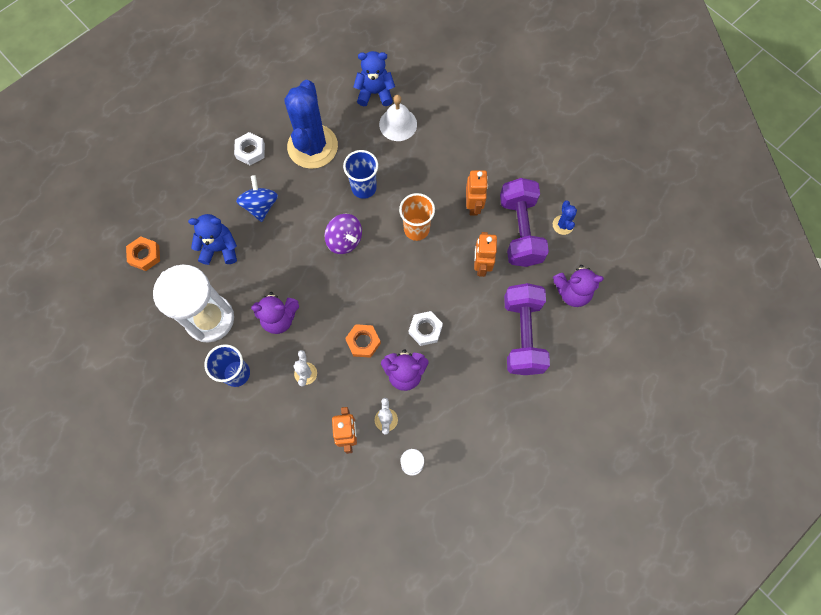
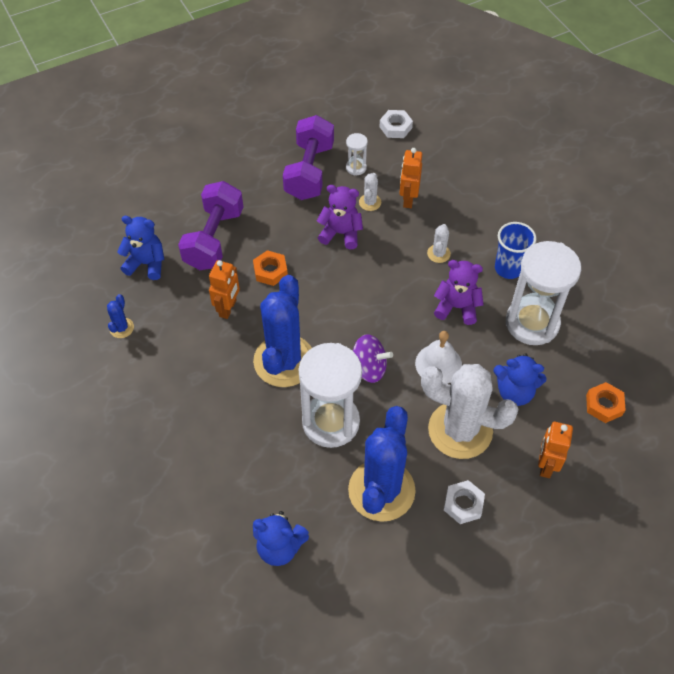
camera: 165 degrees left, 15 degrees down
blue spinning top [236,175,278,222] -> white cactus [421,364,519,459]
purple spinning top [325,214,362,254] -> purple spinning top turned 135 degrees clockwise [353,334,393,383]
blue cup [343,150,378,199] -> white hourglass [298,343,362,448]
orange nut [345,324,381,358] -> orange nut moved to [253,250,288,286]
white bell [379,95,417,141] -> white bell moved to [415,331,462,384]
orange cup [399,193,435,241] -> blue cactus [253,275,312,387]
white nut [409,311,443,346] -> white nut moved to [380,110,413,138]
orange robot [466,170,488,215] -> orange robot moved to [538,422,573,478]
purple dumbbell [500,178,549,267] -> purple dumbbell moved to [283,115,334,200]
purple teddy bear [553,265,604,307] -> blue teddy bear [117,216,165,280]

